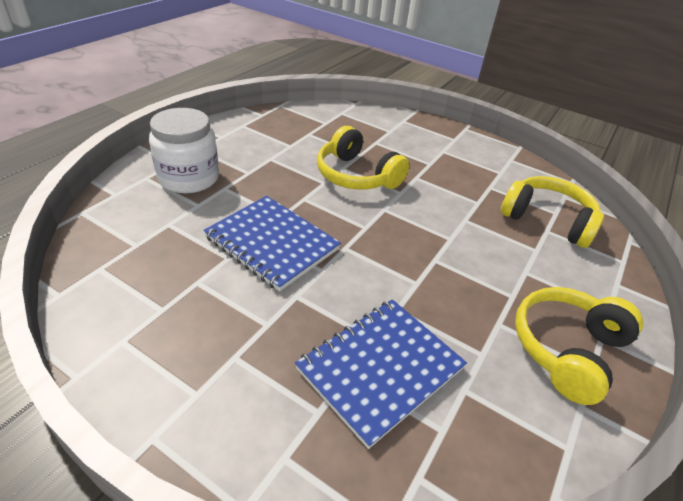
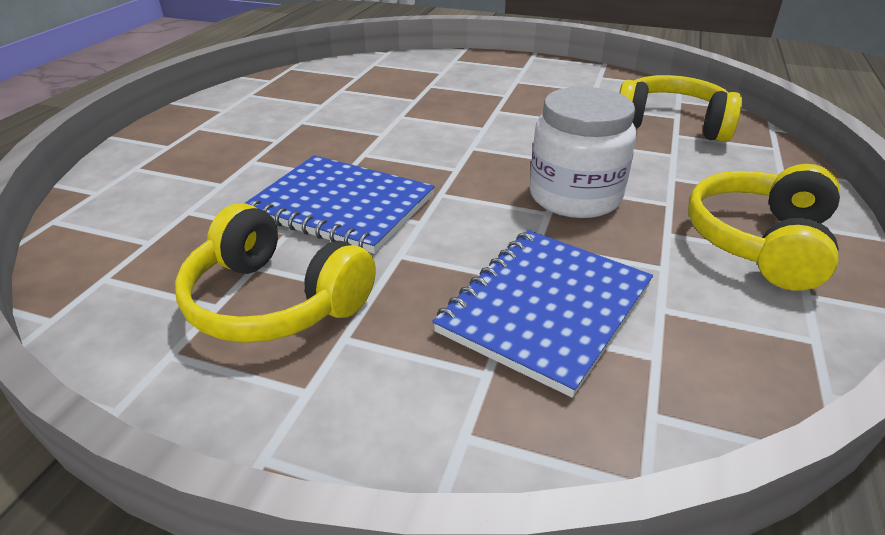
camera: 10 degrees left, 5 degrees down
white jar [149,108,219,193] -> white jar moved to [530,87,636,218]
yellow headphones [317,126,409,190] -> yellow headphones moved to [175,203,376,343]

